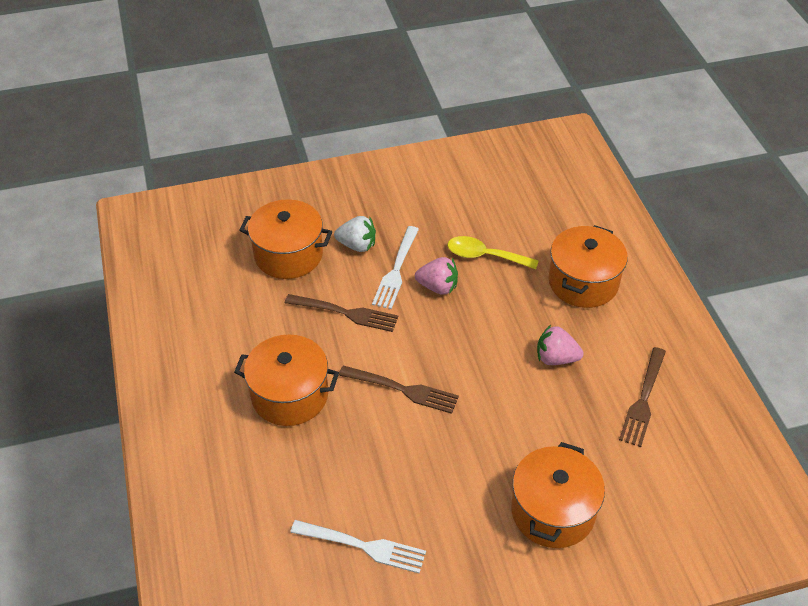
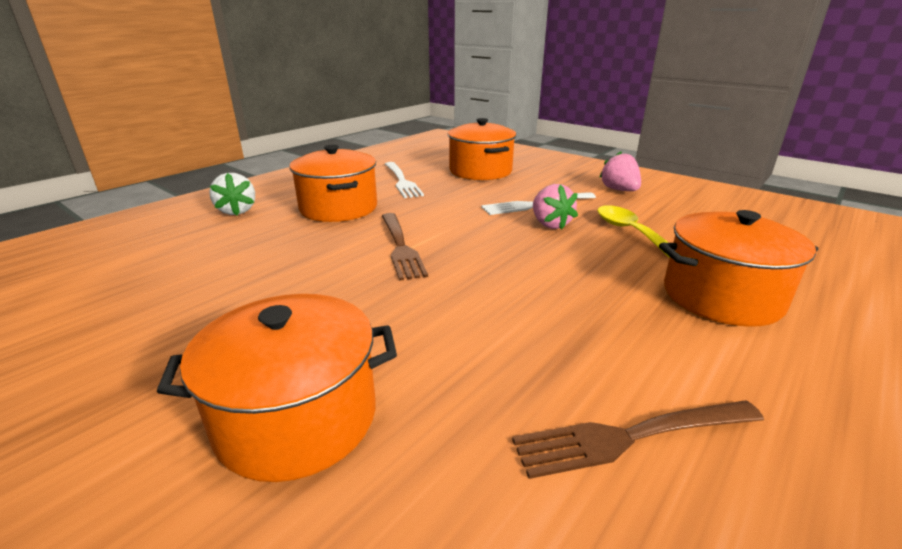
camera: 55 degrees right, 20 degrees down
brown fork [285,294,398,332] -> none
white fork [290,520,426,573] -> white fork moved to [385,162,424,198]
white strawberry [334,216,376,252] -> white strawberry moved to [209,173,255,215]
pink strawberry [537,325,583,365] -> pink strawberry moved to [599,152,641,191]

